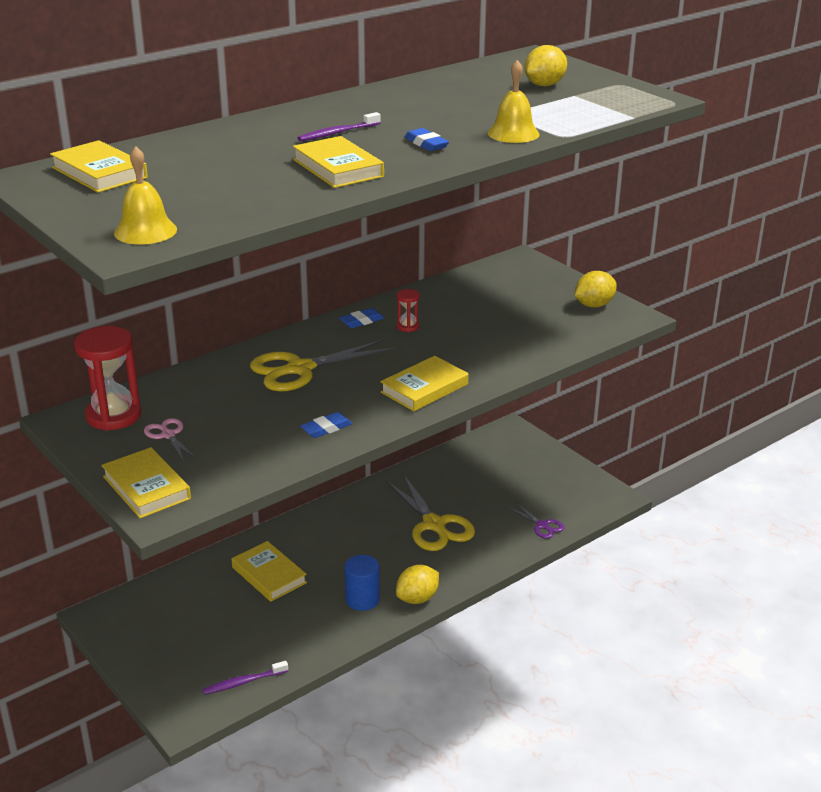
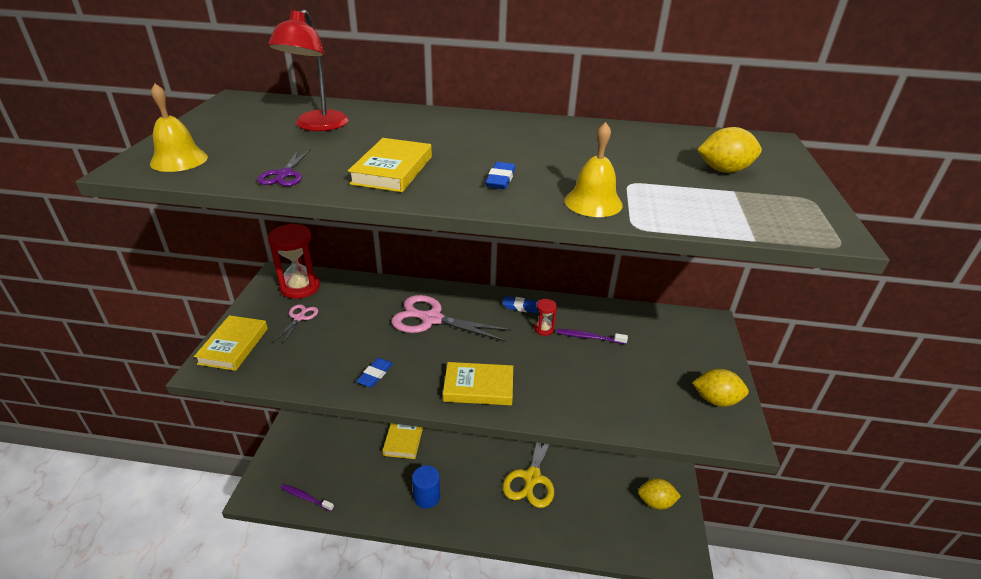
camera: 45 degrees right, 5 degrees up
yellow book [50,140,148,193] -> none
yellow scissors [250,339,394,391] -> pink scissors [391,295,511,341]
purple toothbrush [298,112,381,141] -> purple toothbrush moved to [557,329,628,344]
blue eraser [300,412,352,438] -> blue eraser turned 75 degrees counterclockwise [356,358,393,387]
yellow lemon [396,565,439,604] -> yellow lemon moved to [638,478,681,509]
purple scissors [508,503,564,539] -> purple scissors moved to [257,149,311,186]
none -> red lamp [268,9,349,131]

